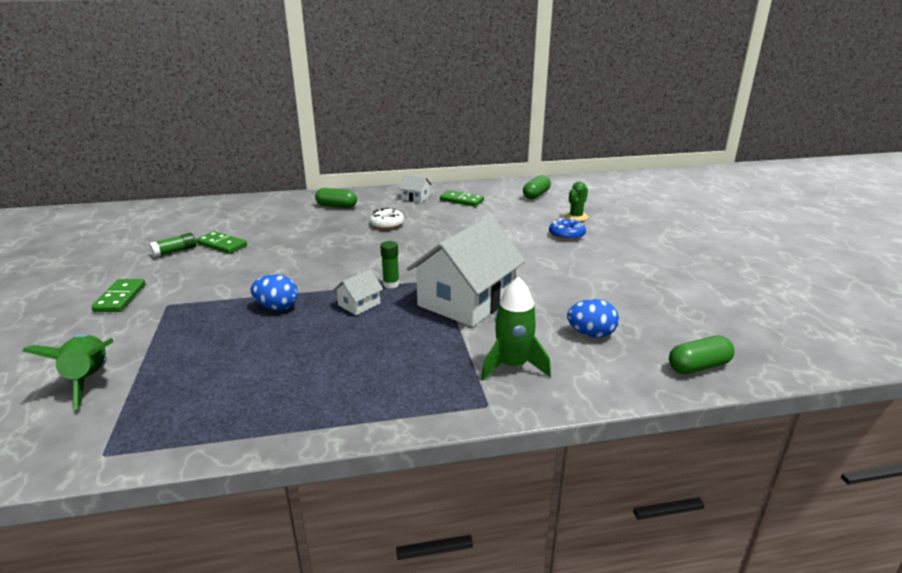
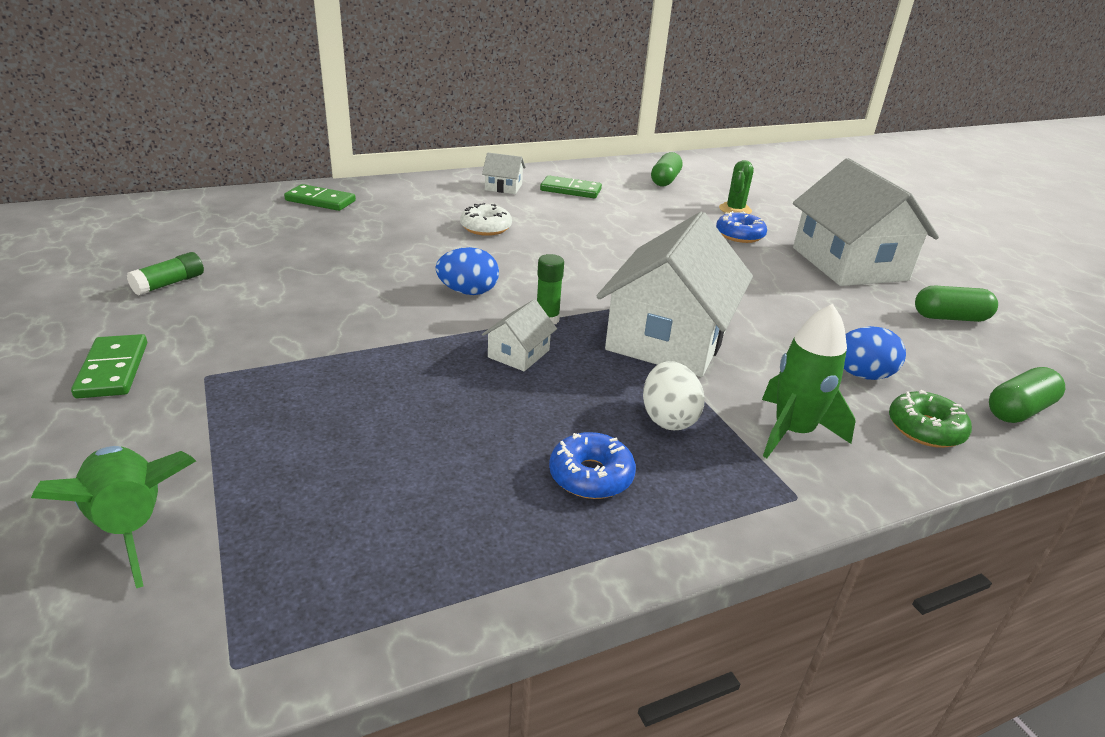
camera: 15 degrees left, 5 degrees up
green domino [196,231,247,254] -> green domino moved to [284,184,356,211]
blue egg [251,275,298,310] -> blue egg moved to [436,247,499,295]
green capsule [315,188,357,208] -> green capsule moved to [915,286,998,322]
none -> blue donut [549,432,636,499]
none -> white egg [643,361,705,430]
none -> white house [793,158,939,286]
none -> green donut [889,390,972,448]

